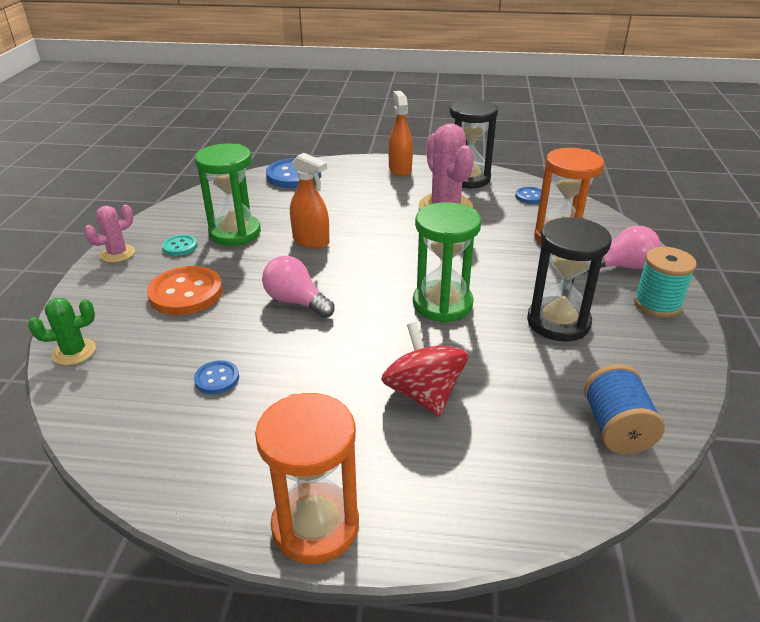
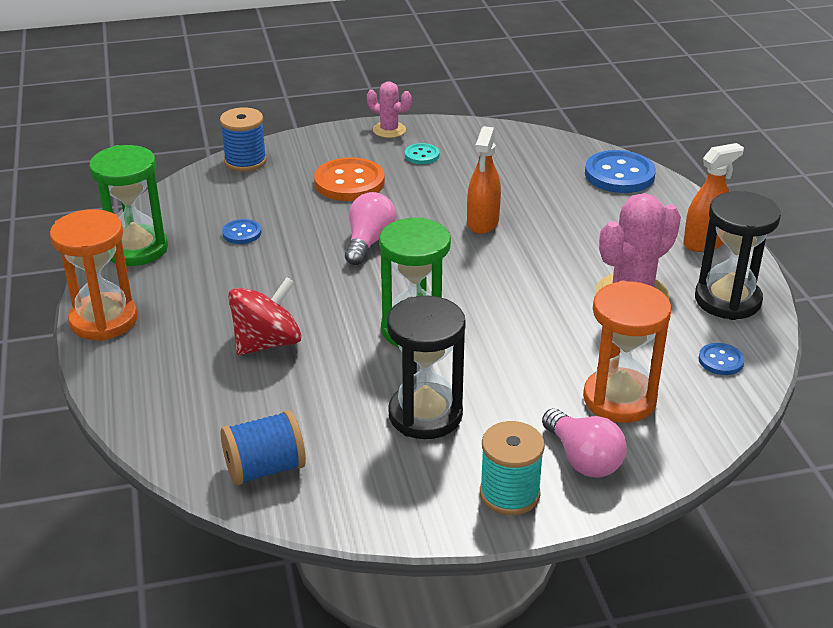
camera: 70 degrees right, 0 degrees up
green cactus [28,298,96,365] -> blue spool [220,107,267,172]
green hourglass [195,143,261,246] -> green hourglass moved to [89,145,168,266]

